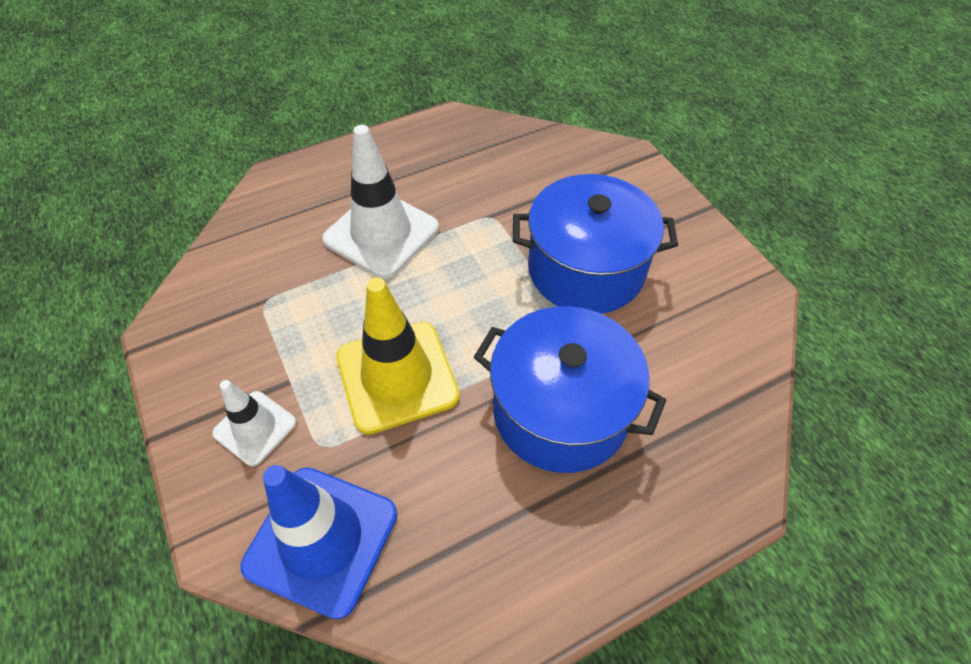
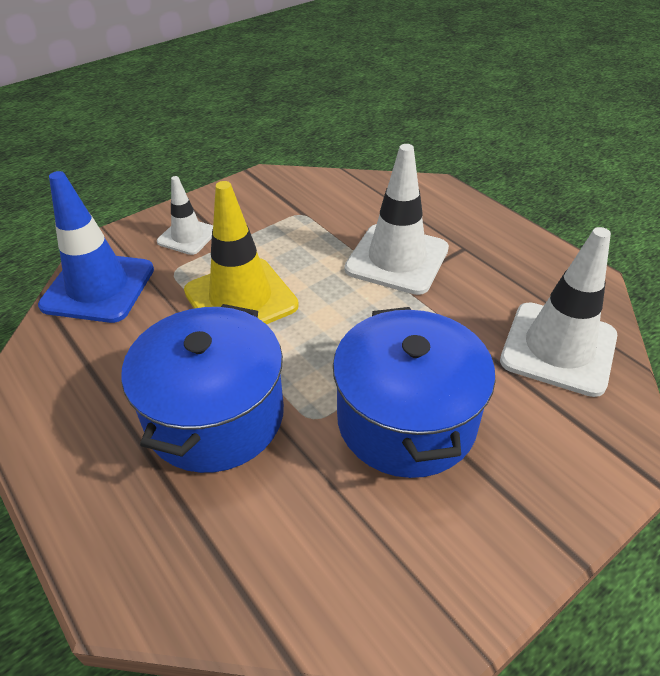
camera: 80 degrees right, 10 degrees down
none -> white traffic cone [500,227,617,397]

